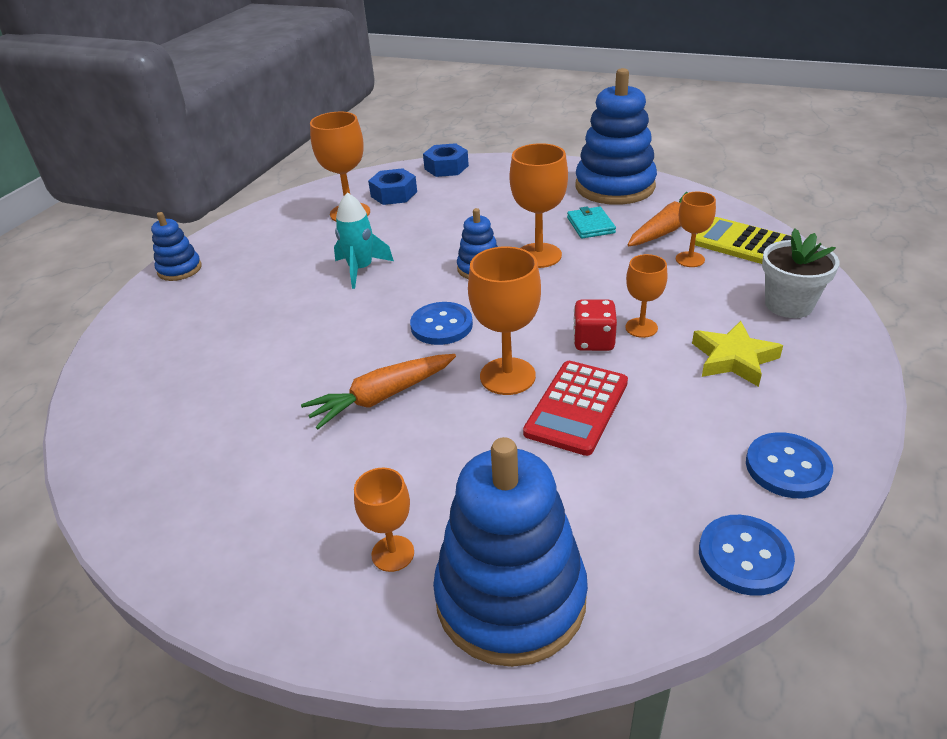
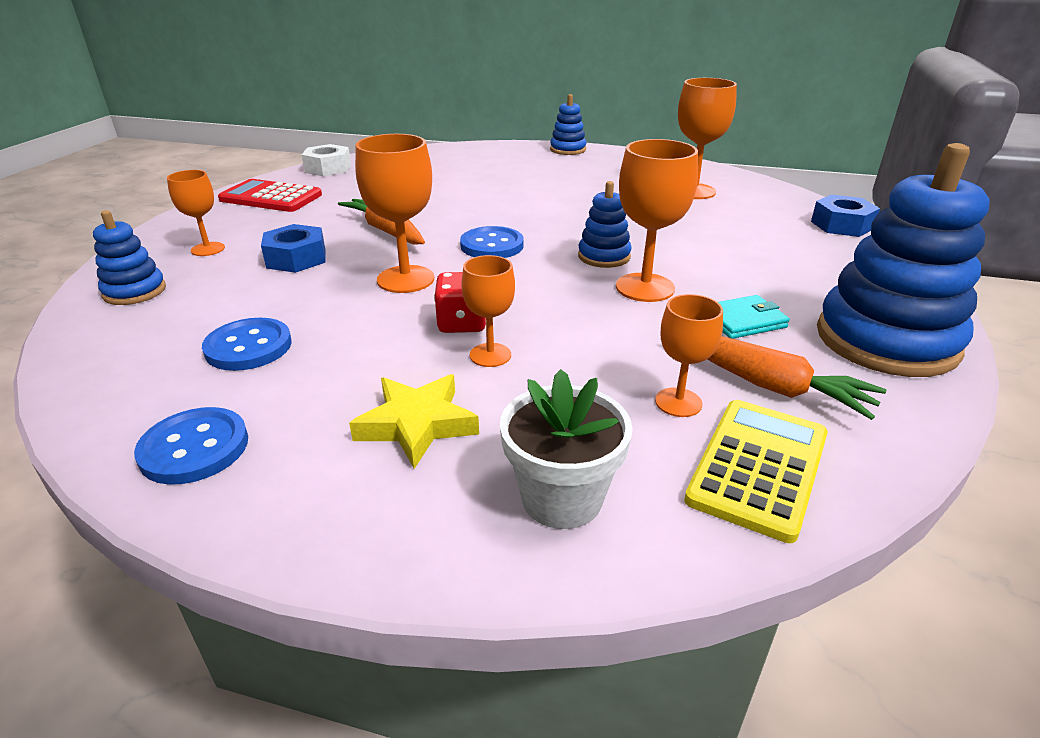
camera: 80 degrees right, 5 degrees down
turquoise rocket [334,192,394,289] -> none
blue nut [368,168,417,205] -> blue nut moved to [261,224,325,273]
blue stacking toy [433,437,588,667] -> blue stacking toy [93,210,166,305], size x0.49
red calculator [523,361,628,456] -> red calculator moved to [218,179,322,212]
blue button [699,515,795,596] -> blue button moved to [202,318,292,371]
none -> white nut [302,144,351,176]

